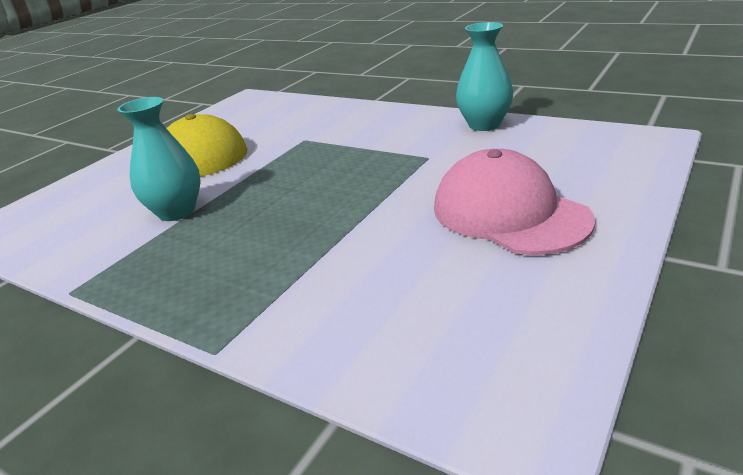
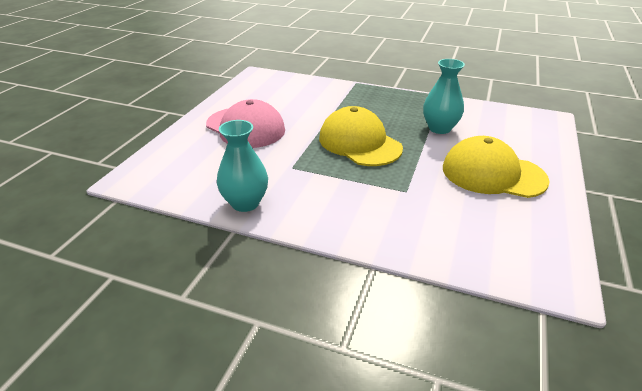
camera: 165 degrees right, 5 degrees up
none -> yellow cap [319,106,403,166]

